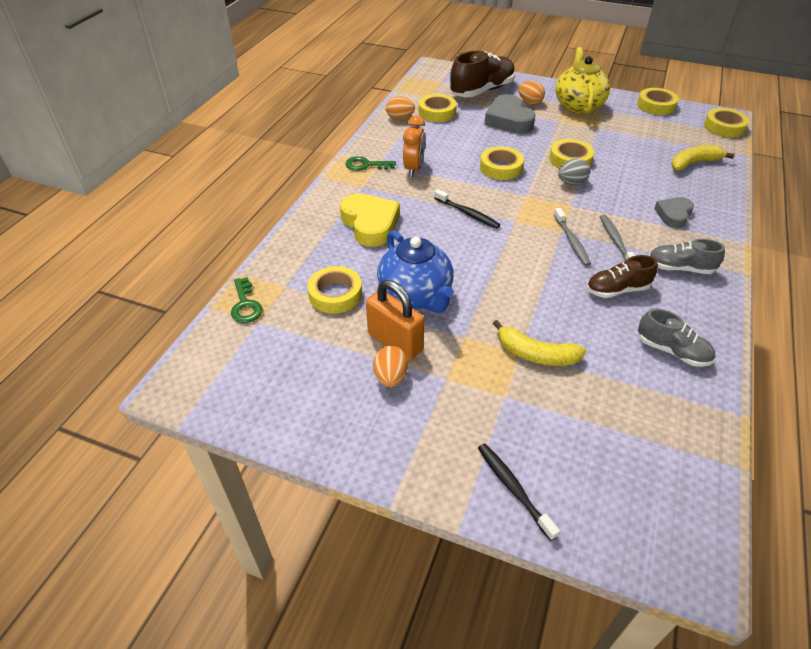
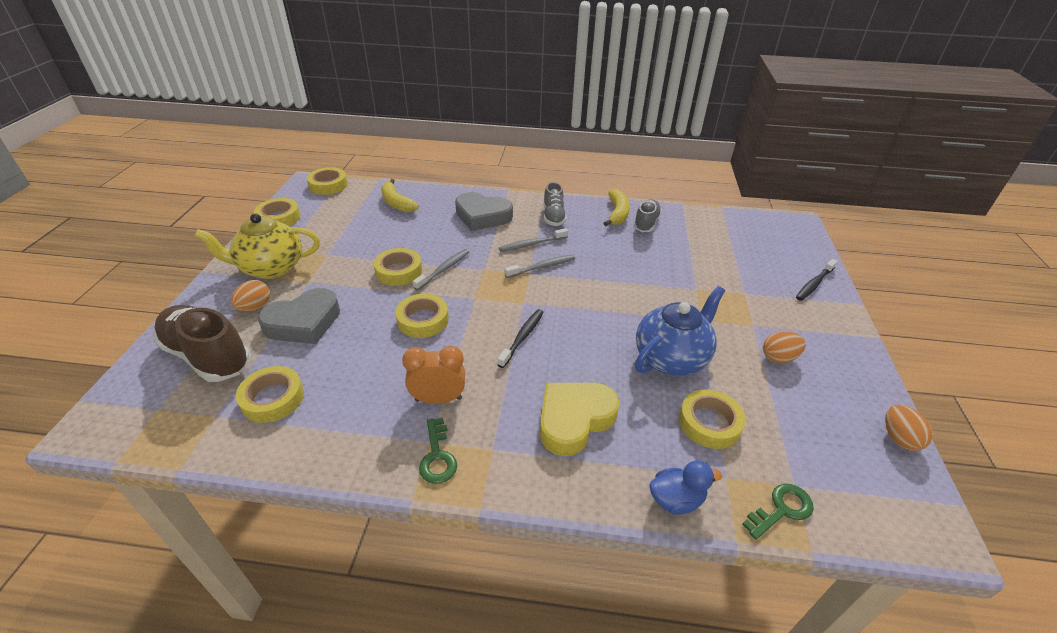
camera: 105 degrees left, 5 degrees down
orange padlock [366,280,424,361] -> none
orange egg [386,96,415,120] -> orange egg moved to [885,405,933,451]
yellow banana [493,320,586,366] -> yellow banana moved to [603,189,630,226]
grey egg [558,158,590,185] -> grey toothbrush [413,249,469,290]
brown shoe [587,255,658,298] -> none
grey heart [654,197,694,228] -> grey heart [455,192,513,231], size x1.64
none -> blue duck [649,461,722,515]

